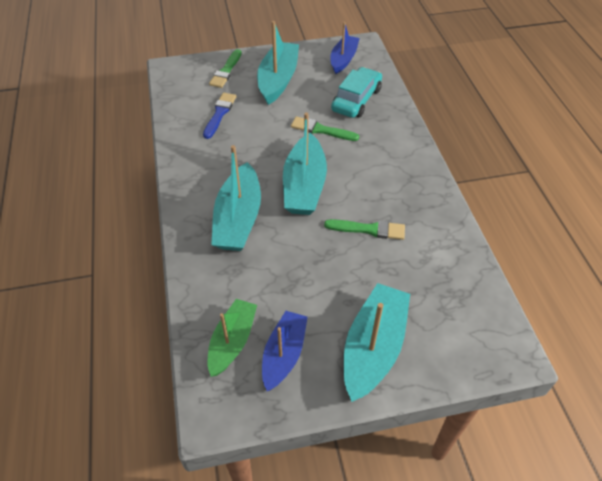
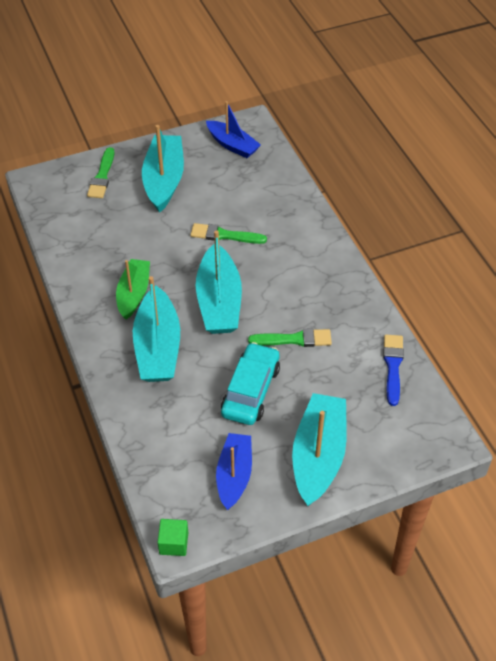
camera: 10 degrees left, 0 degrees up
blue brush [203,92,236,139] -> blue brush moved to [383,335,404,406]
green boat [207,299,257,377] -> green boat moved to [116,259,150,319]
blue boat [331,22,360,74] -> blue boat turned 120 degrees clockwise [206,101,261,158]
turquoise car [331,67,382,118] -> turquoise car moved to [221,342,280,425]
none -> green cube [157,519,188,556]

